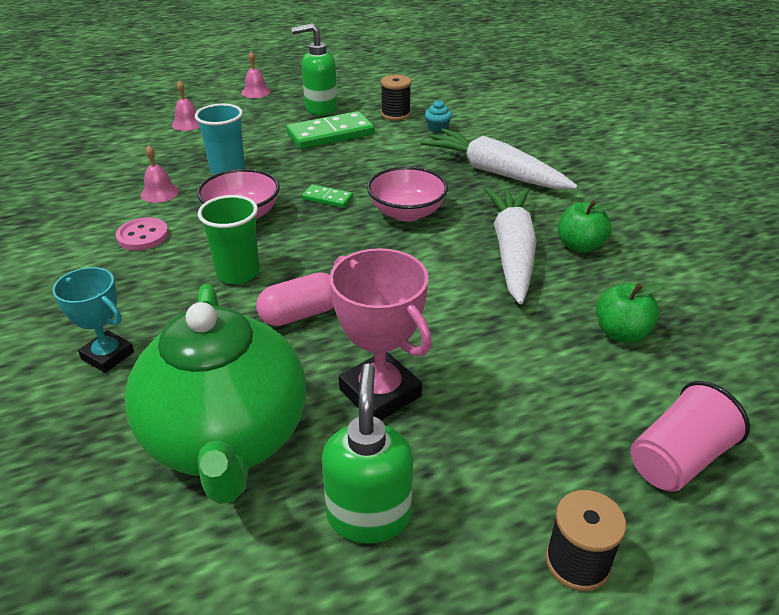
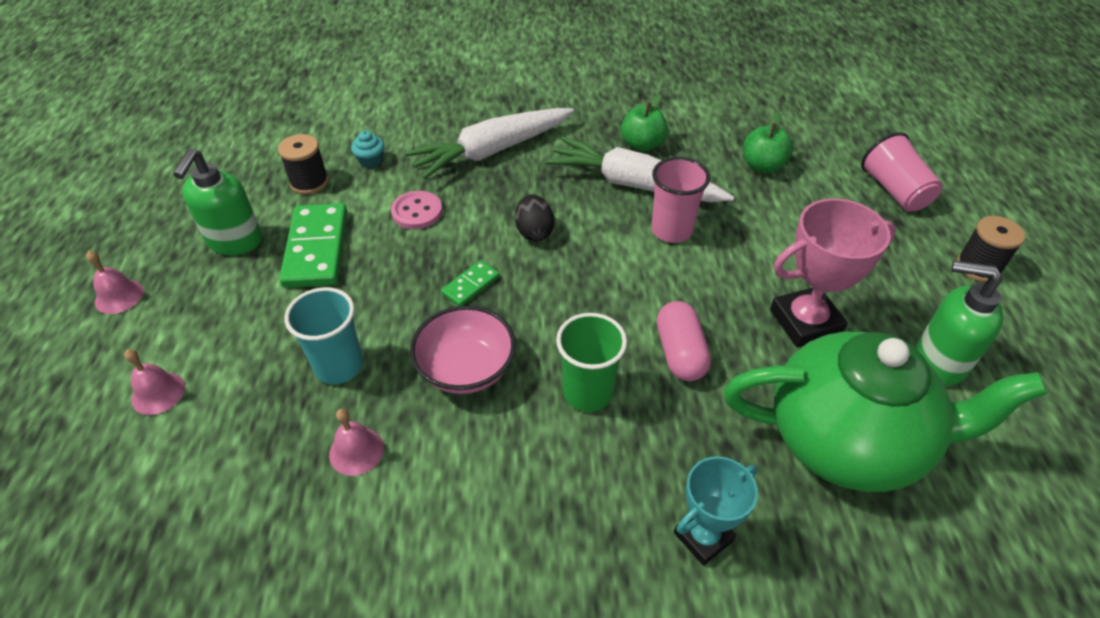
camera: 70 degrees left, 10 degrees up
pink button [116,217,169,251] -> pink button moved to [391,191,442,229]
pink bowl [367,166,448,222] -> black egg [515,195,555,241]
none -> pink cup [651,157,710,243]

